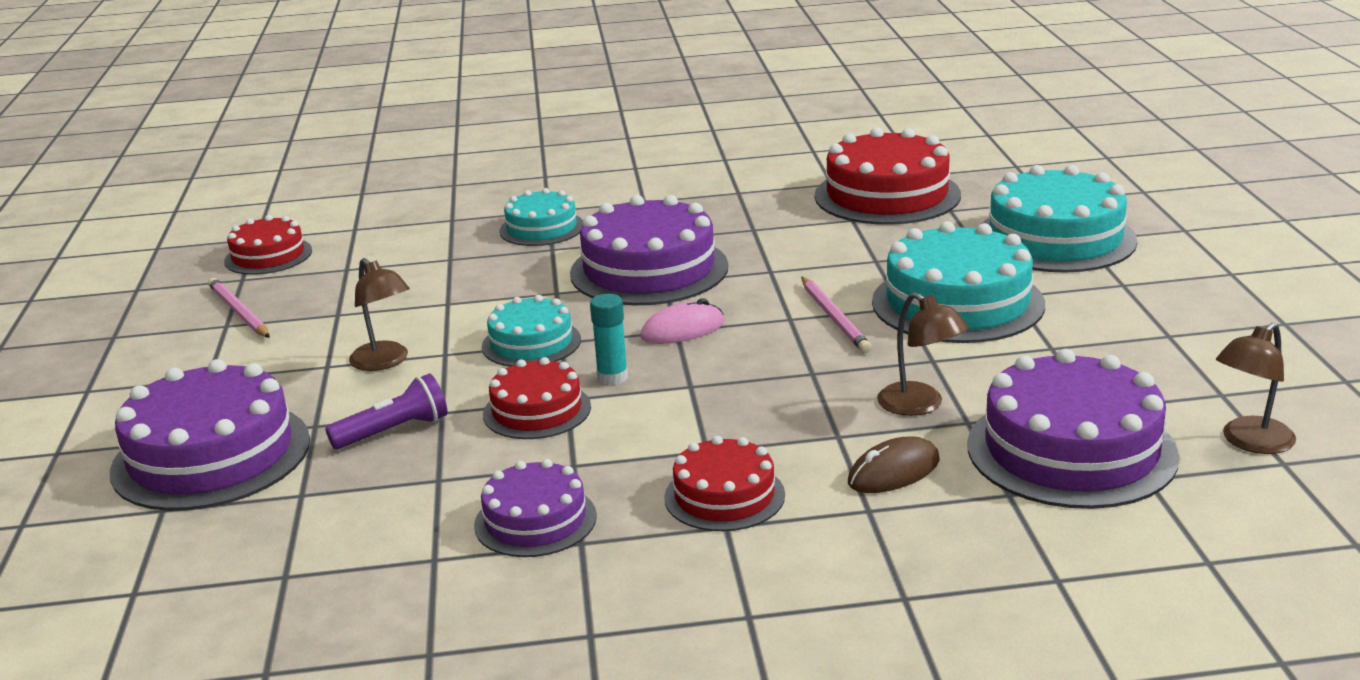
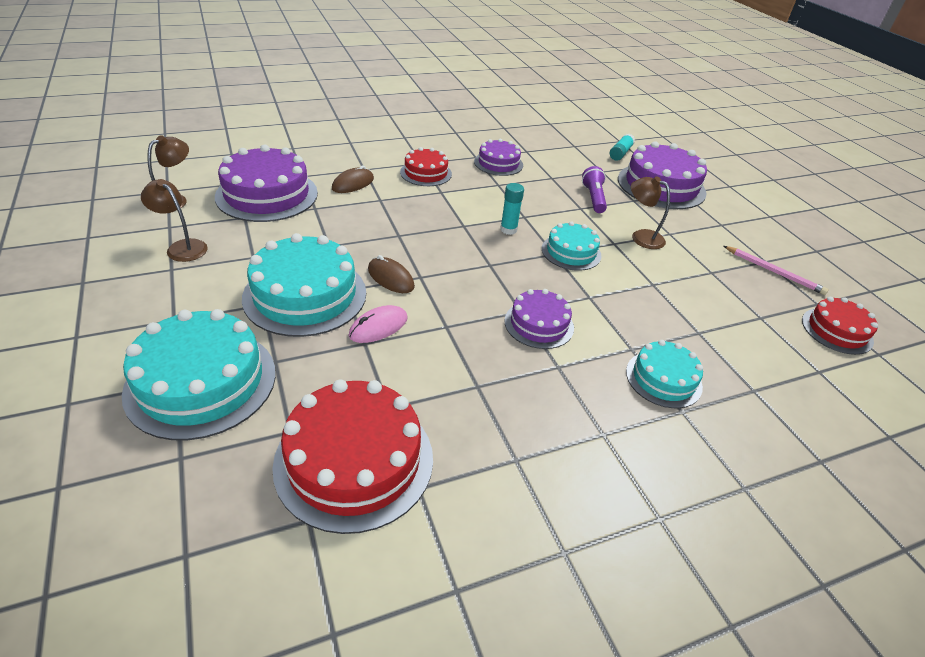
camera: 160 degrees right, 15 degrees up
purple flashlight [325,373,448,449] -> purple flashlight turned 135 degrees clockwise [582,166,607,213]
red cake [483,357,591,439] -> none
purple cake [570,195,728,305] -> purple cake [505,289,574,349], size x0.57
pink mouse [640,298,725,344] -> pink mouse moved to [349,305,408,343]
pink pencil [801,277,872,353] -> brown mouse [368,255,415,293]
brown lamp [877,292,969,416] -> brown lamp moved to [141,179,208,262]
none -> turquoise glue stick [610,134,635,161]

